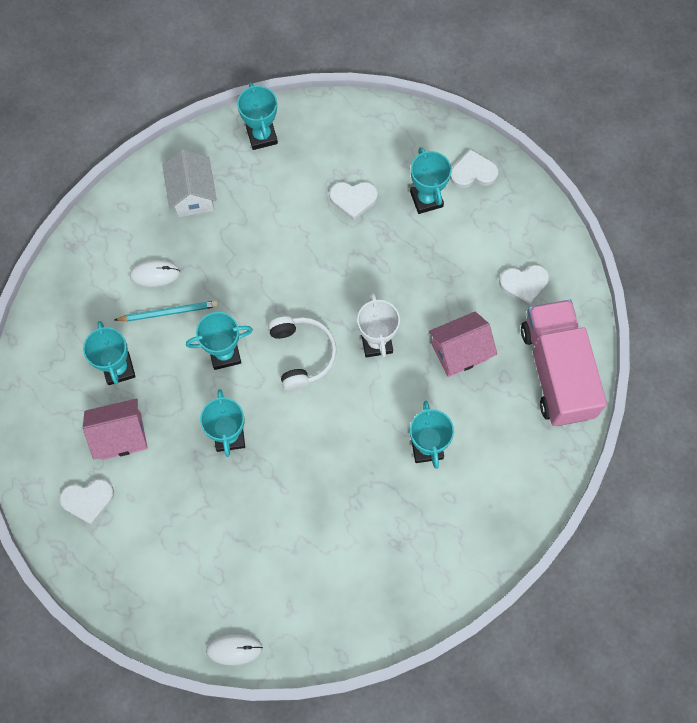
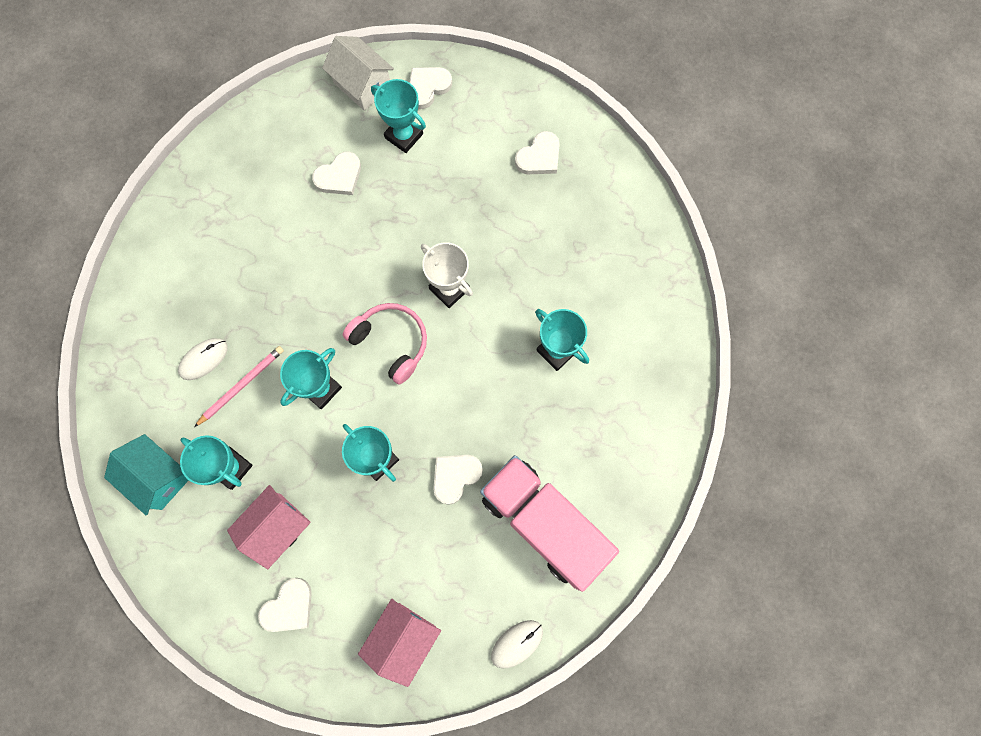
camera: 35 degrees left, 5 degrees up
turquoise pencil [115,301,218,321] -> pink pencil [194,346,284,427]
white house [162,149,217,217] -> white house moved to [322,36,394,111]
turquoise trophy [237,82,278,150] -> none
white headphones [268,316,337,391] -> pink headphones [343,303,427,384]
pink house [429,312,497,377] -> pink house moved to [358,599,441,687]
pink truck [521,300,607,426] -> pink truck moved to [480,455,619,592]
none -> turquoise house [104,434,189,515]
none -> white heart [433,455,483,505]

